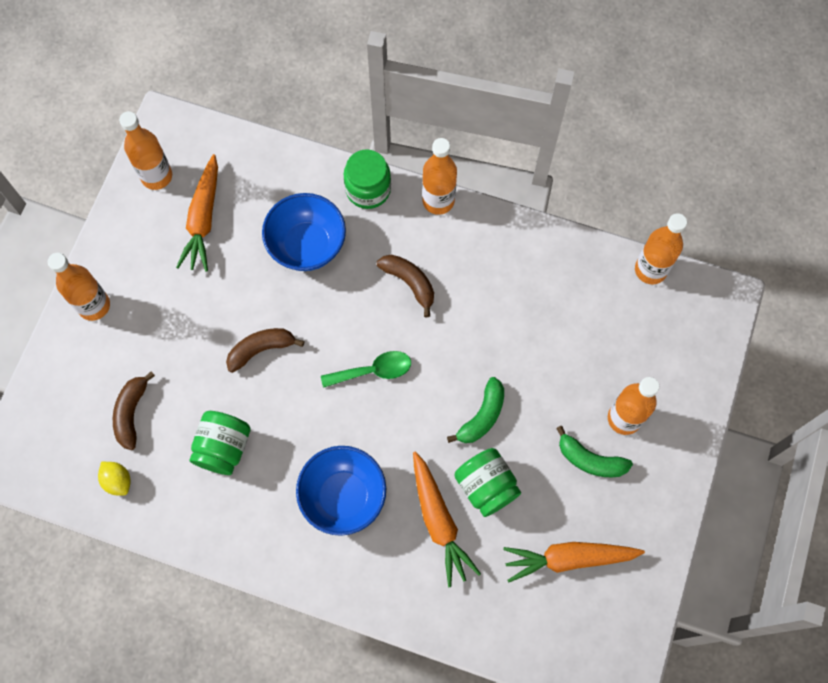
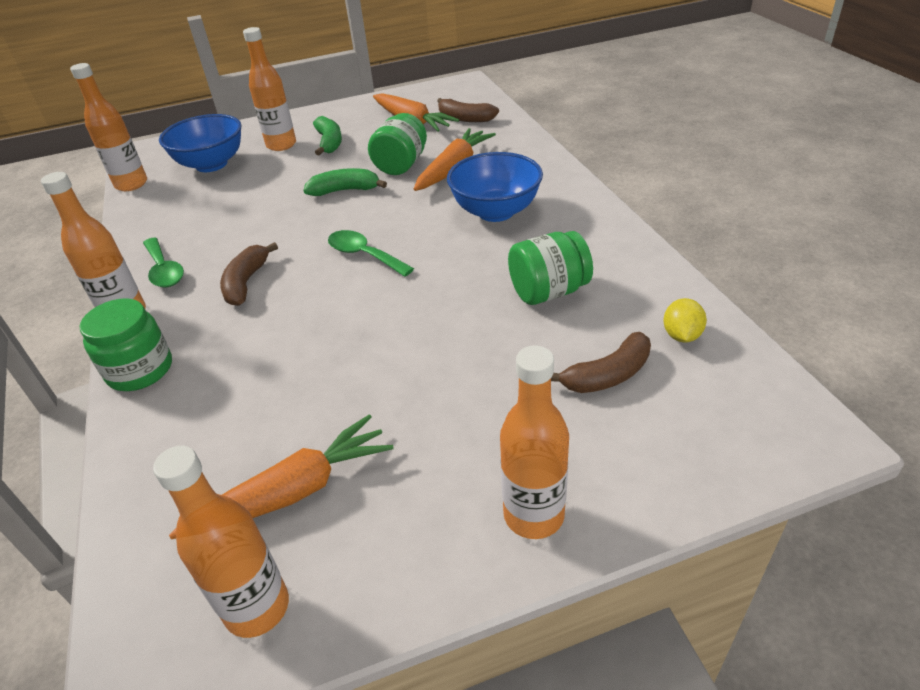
camera: 125 degrees left, 30 degrees down
brown banana [226,328,305,373] -> brown banana moved to [437,98,499,122]
blue bowl [262,193,346,271] -> blue bowl moved to [159,114,241,172]
none -> green spoon [143,238,184,287]

